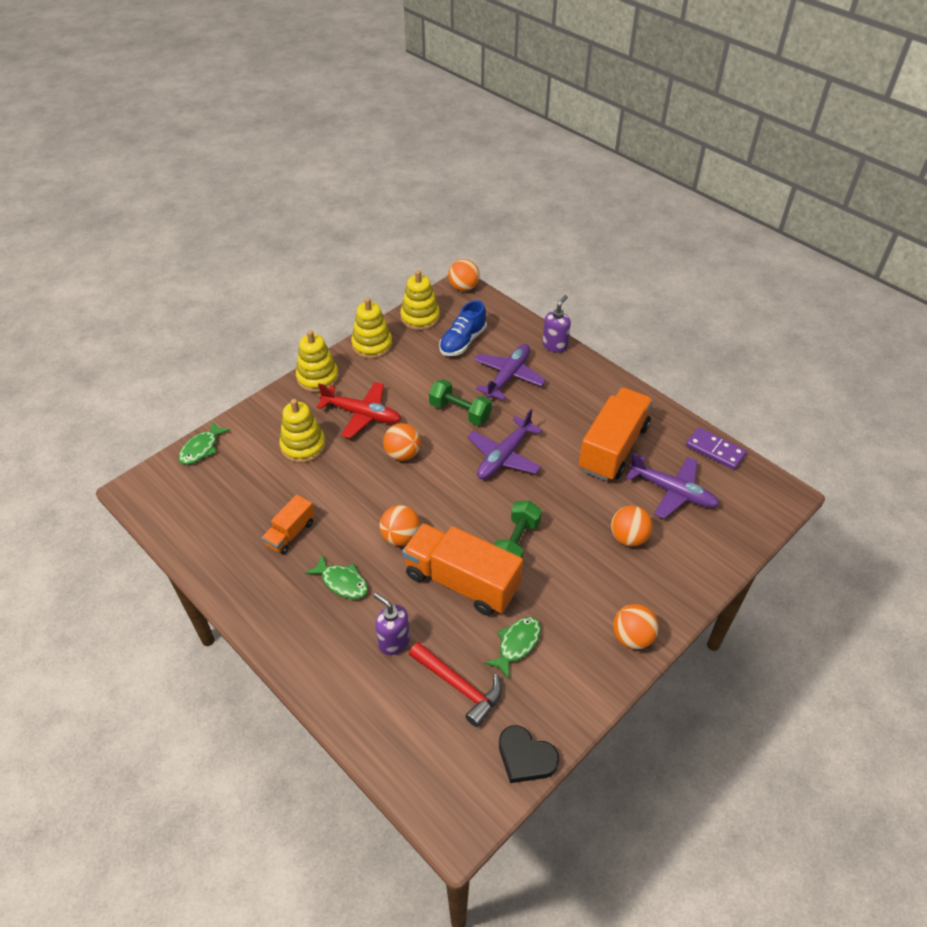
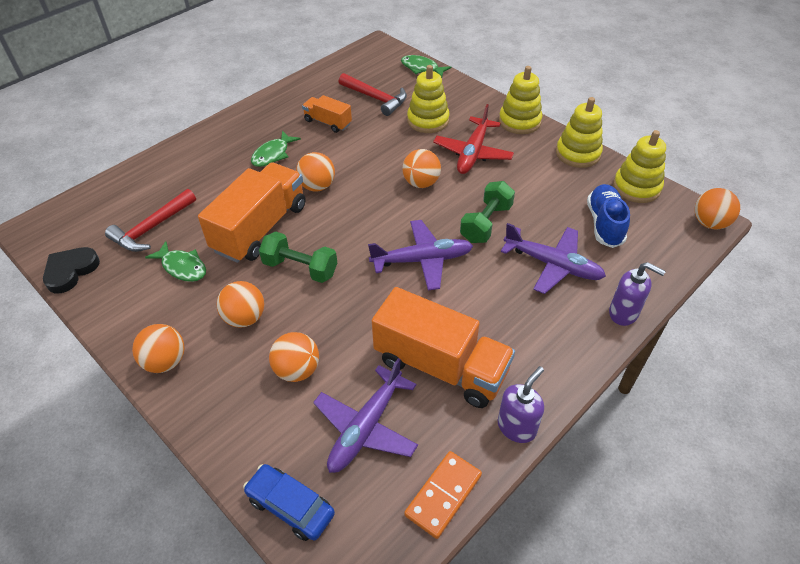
camera: 90 degrees right, 0 degrees up
purple soap dispenser [374,593,410,655] -> purple soap dispenser moved to [498,366,544,443]
blue shoe [439,300,487,356] -> blue shoe turned 60 degrees clockwise [587,184,630,248]
purple plane [467,409,542,479] -> purple plane turned 135 degrees clockwise [368,220,473,290]
purple domino [686,427,747,470] -> orange domino [404,451,482,539]
none -> orange ball [217,281,264,328]
none -> blue car [243,464,335,541]
none -> red hammer [339,73,407,116]

